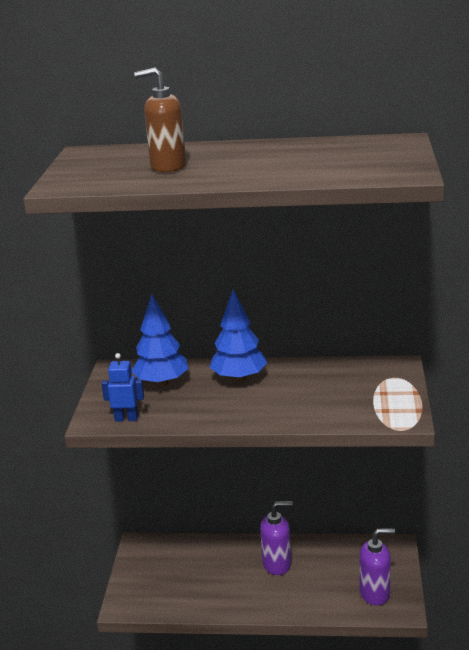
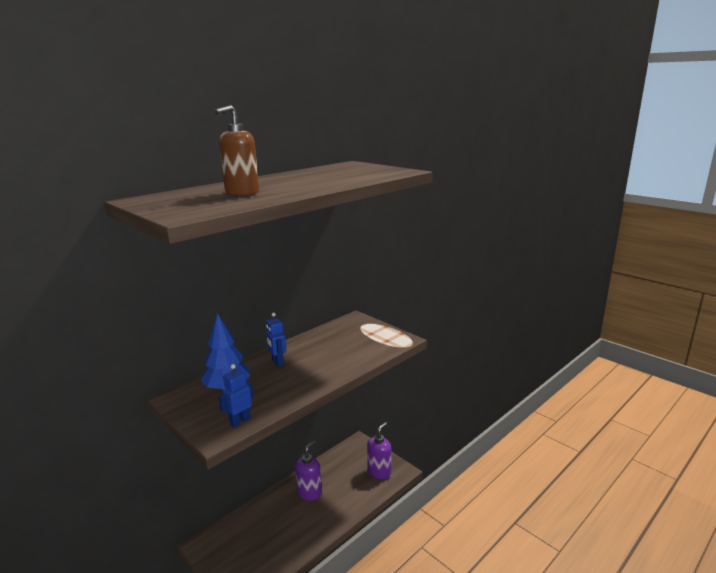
camera: 50 degrees left, 5 degrees down
blue tree [210,290,267,382] -> blue robot [266,313,286,367]

